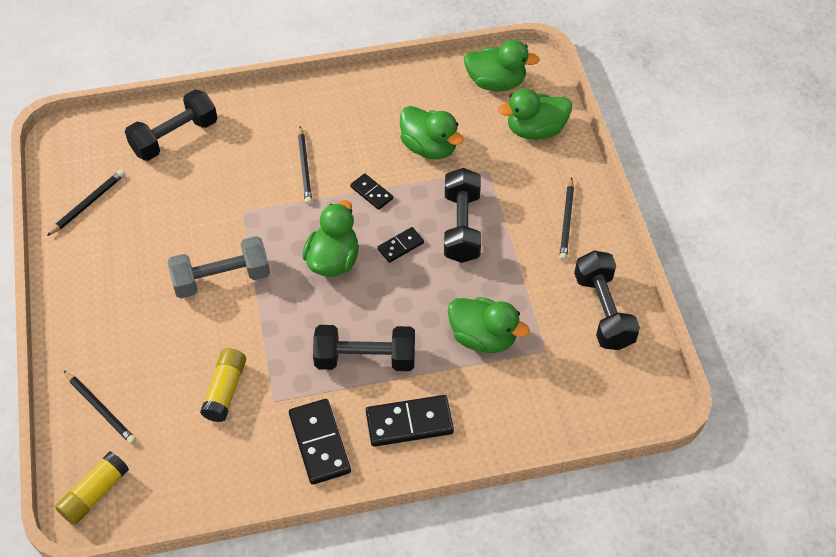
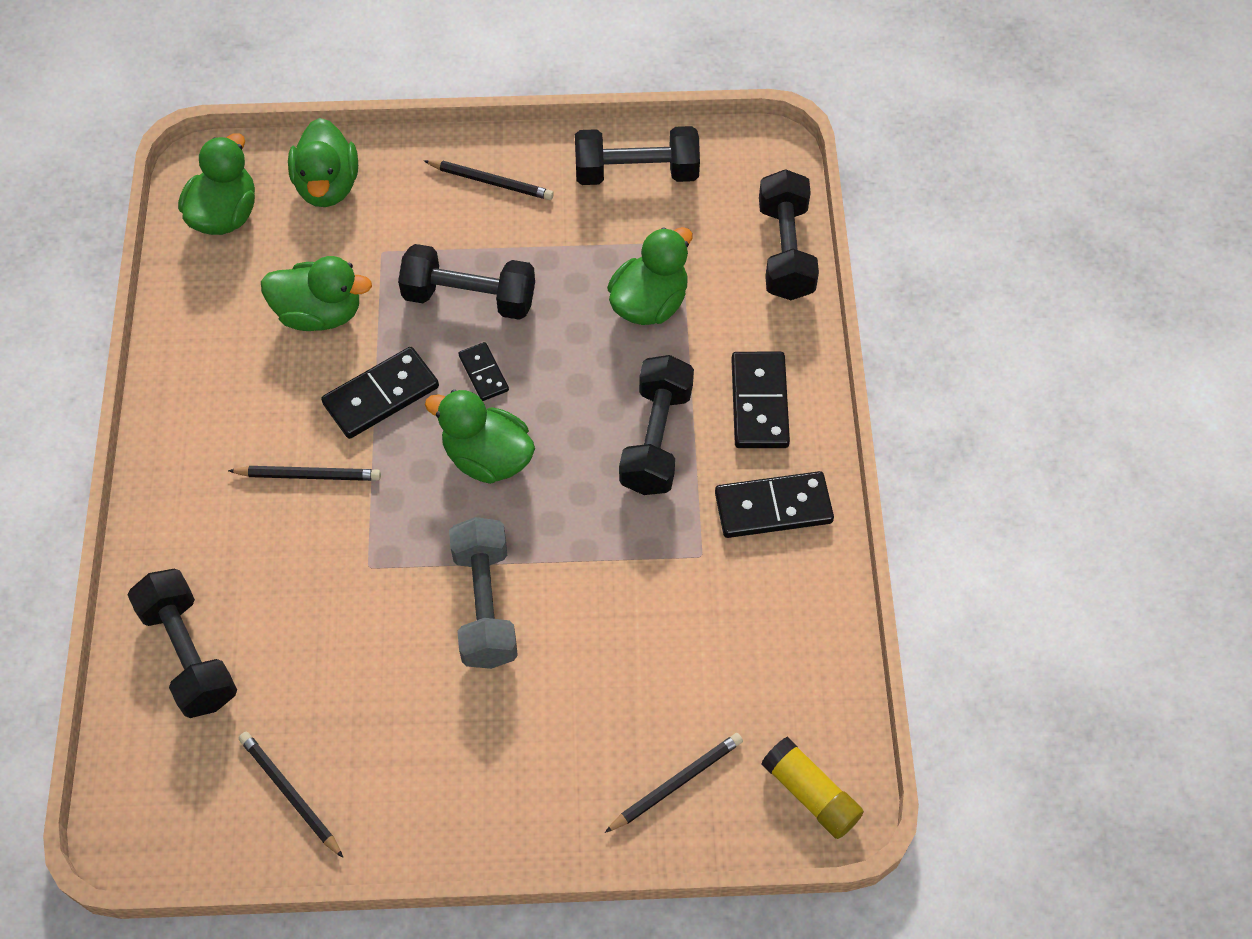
camera: 80 degrees left, 5 degrees up
yellow glue stick [200,348,246,422] -> none
black domino [350,173,393,210] -> black domino [321,347,439,439], size x1.74
green duck [400,106,464,159] -> green duck turned 45 degrees clockwise [261,256,372,331]
none -> black dumbbell [759,169,819,300]

